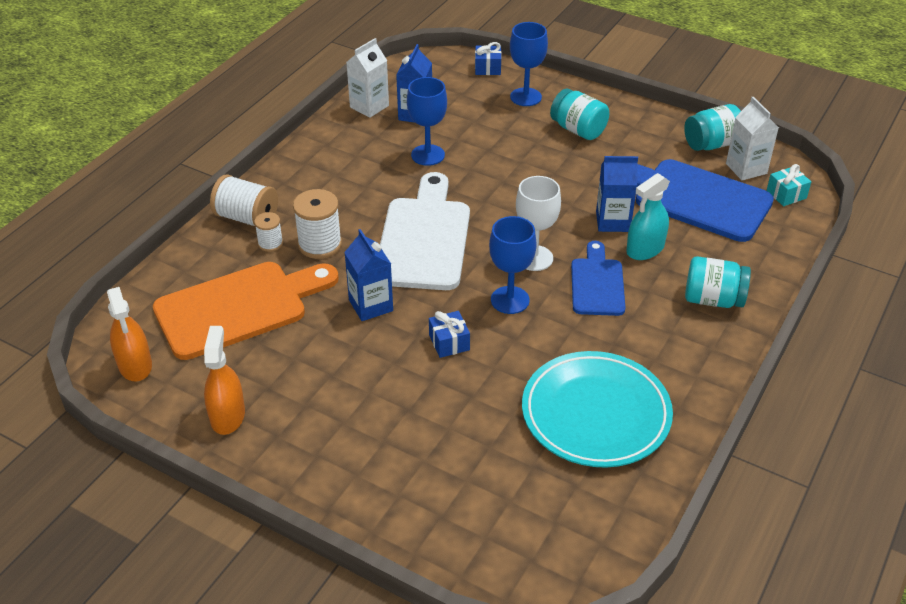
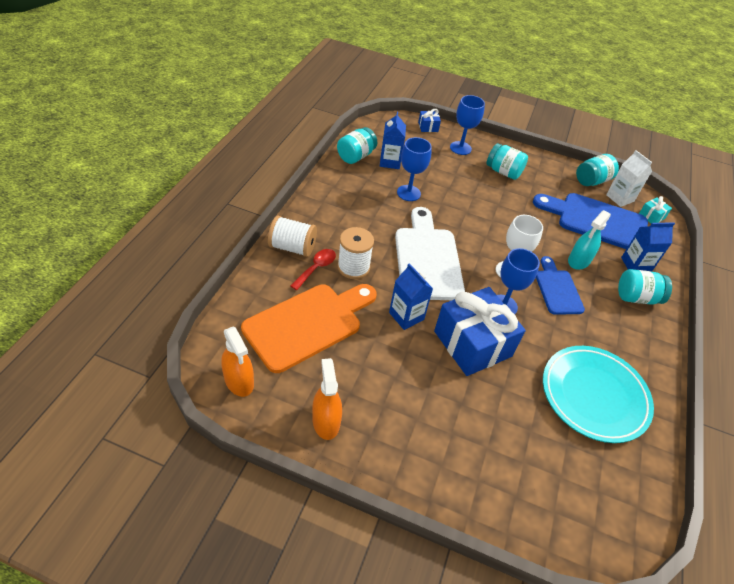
camera: 15 degrees left, 5 degrees up
white spool [254,212,283,252] -> red spoon [290,249,336,290]
white carton [346,38,389,118] -> turquoise jar [337,127,377,164]
blue gift [429,311,470,358] -> blue gift [434,287,526,376], size x2.38
blue carton [596,156,638,232] -> blue carton moved to [621,222,675,272]

